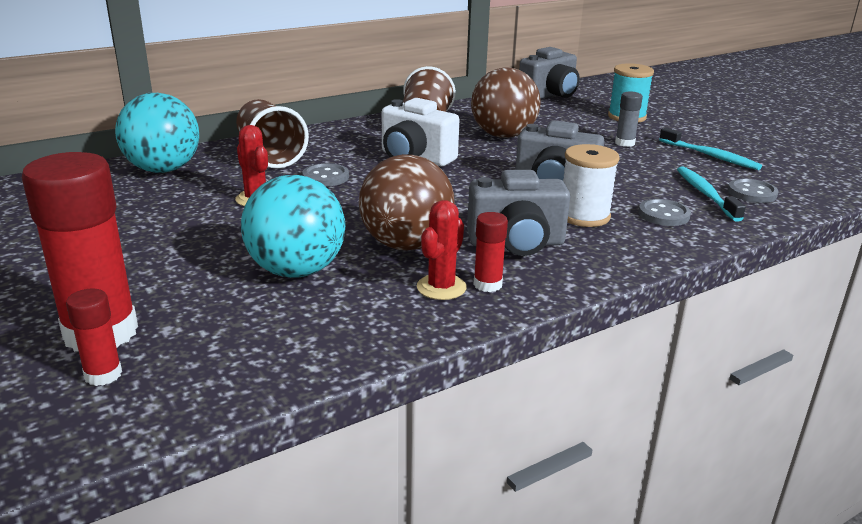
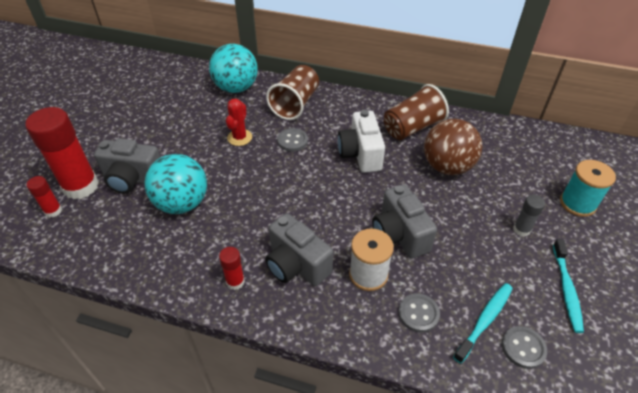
camera: 50 degrees right, 20 degrees up
brown ball [359,154,455,251] -> none
red cactus [417,200,467,300] -> none
grey camera [519,47,580,99] -> grey camera moved to [94,138,160,194]

